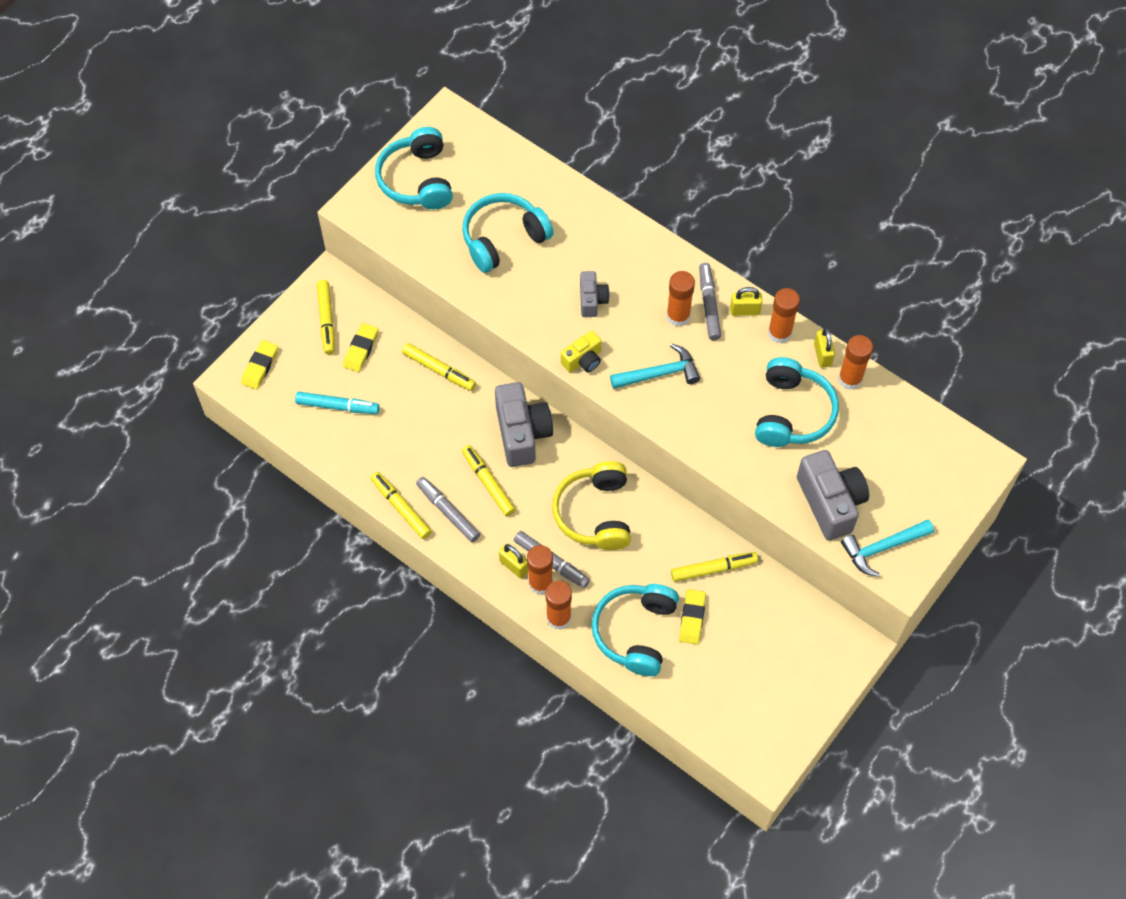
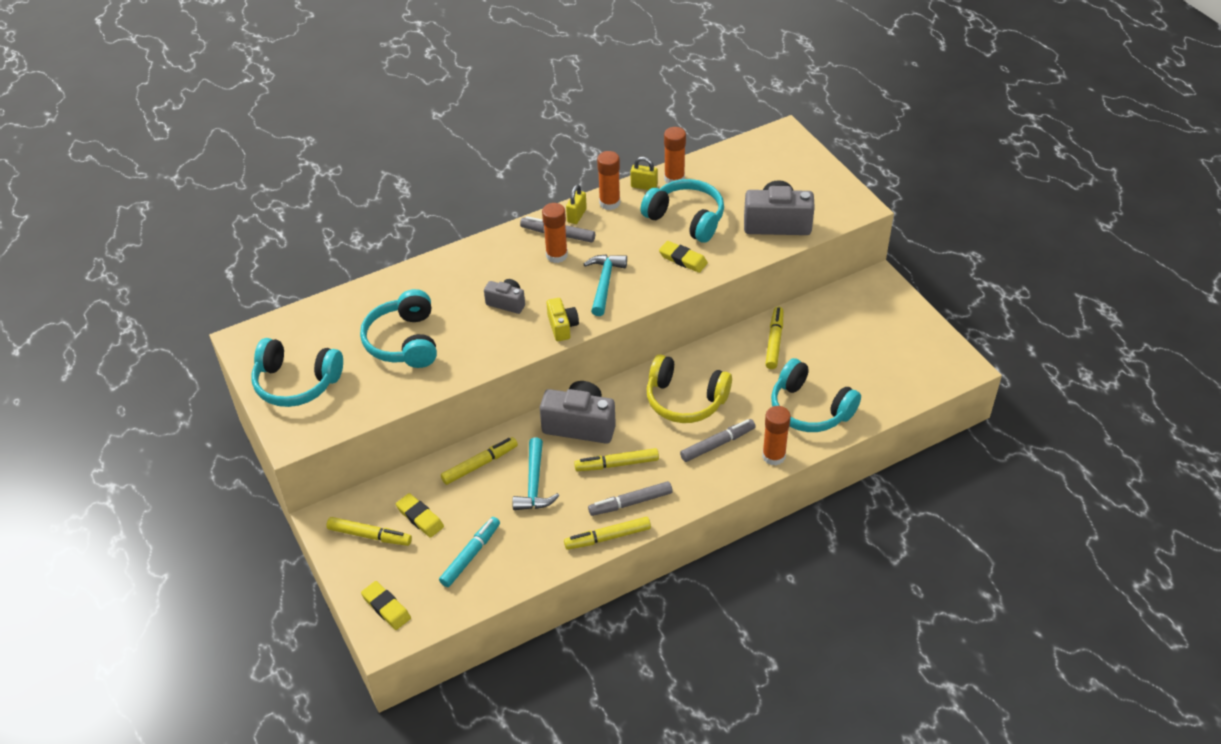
camera: 65 degrees left, 15 degrees down
yellow padlock [499,544,528,578] -> none
orange glue stick [527,545,553,594] -> none
yellow eraser [679,589,706,644] -> yellow eraser moved to [659,241,708,273]
turquoise hammer [841,519,934,577] -> turquoise hammer moved to [512,438,559,510]

